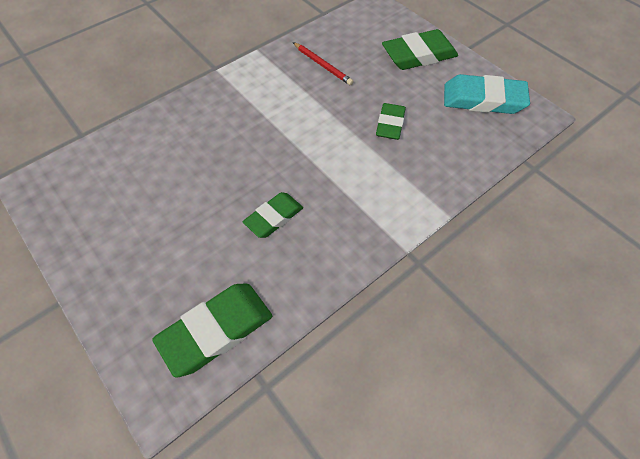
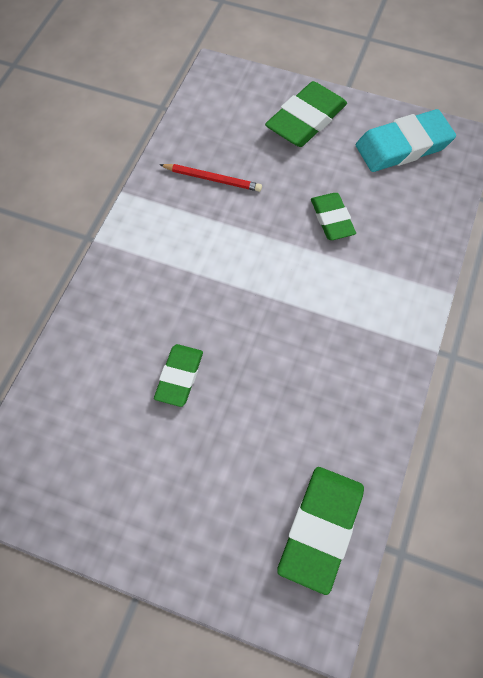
camera: 30 degrees left, 5 degrees up
green eraser [243,192,303,238] -> green eraser moved to [154,344,203,407]

